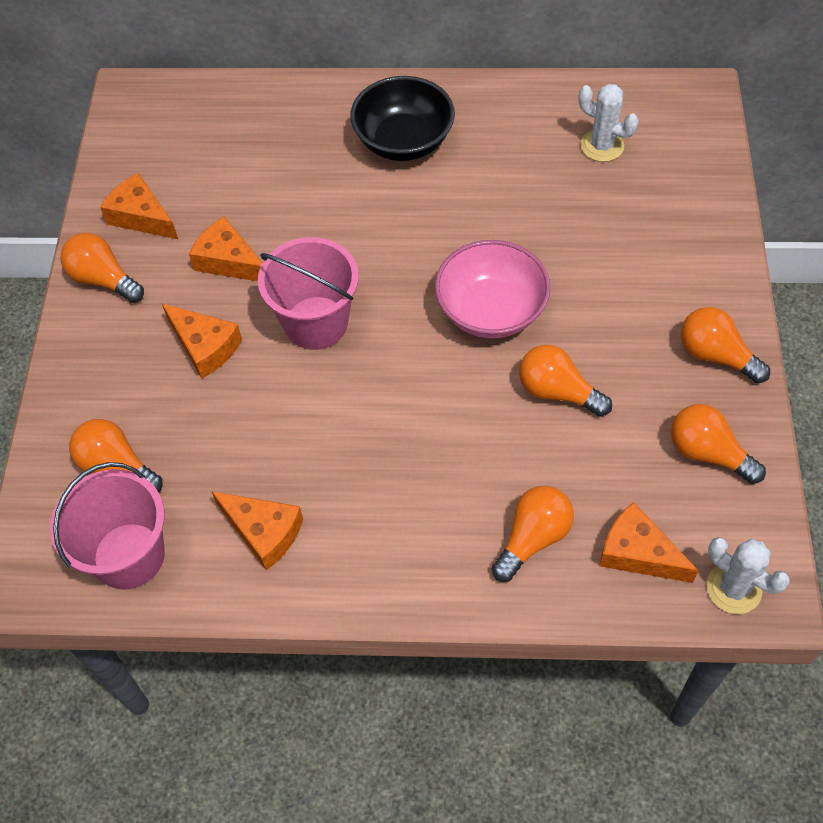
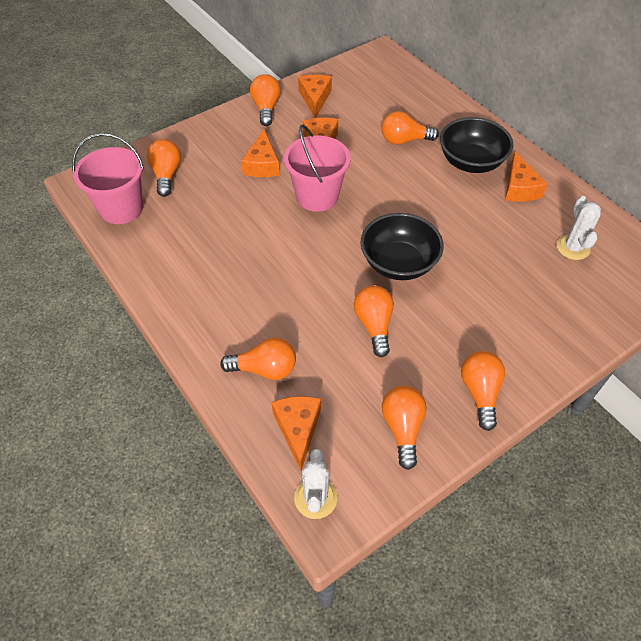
camera: 50 degrees right, 5 degrees down
orange cheese [211,491,303,570] -> orange cheese moved to [505,151,547,202]
pink bowl [435,240,551,339] -> black bowl [361,213,444,280]
none -> orange light bulb [382,111,439,145]

